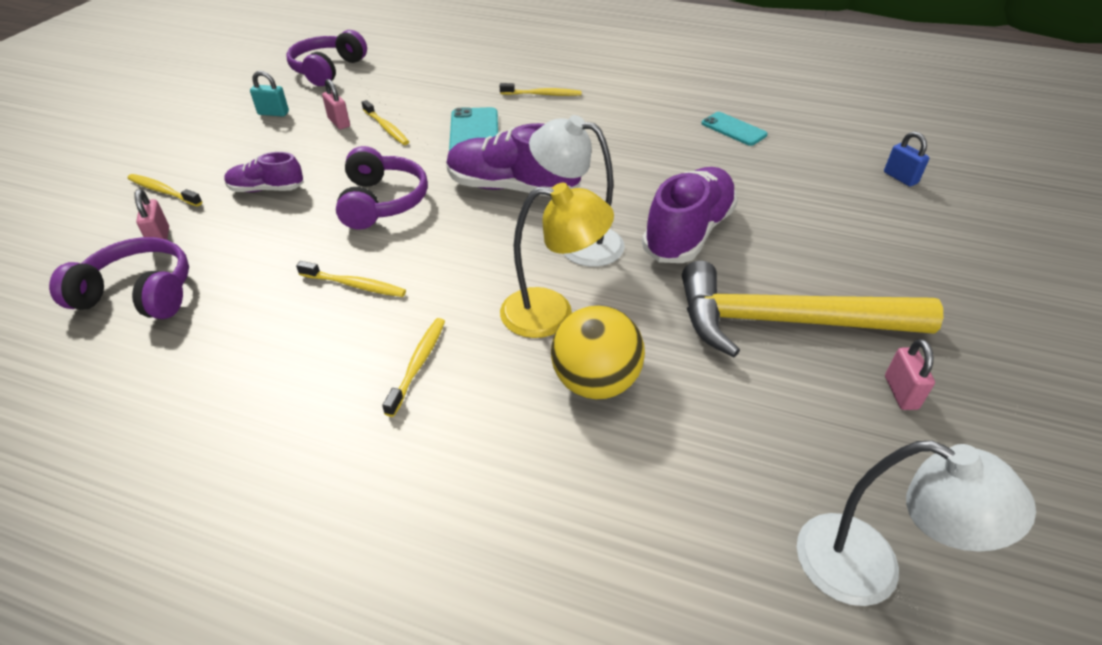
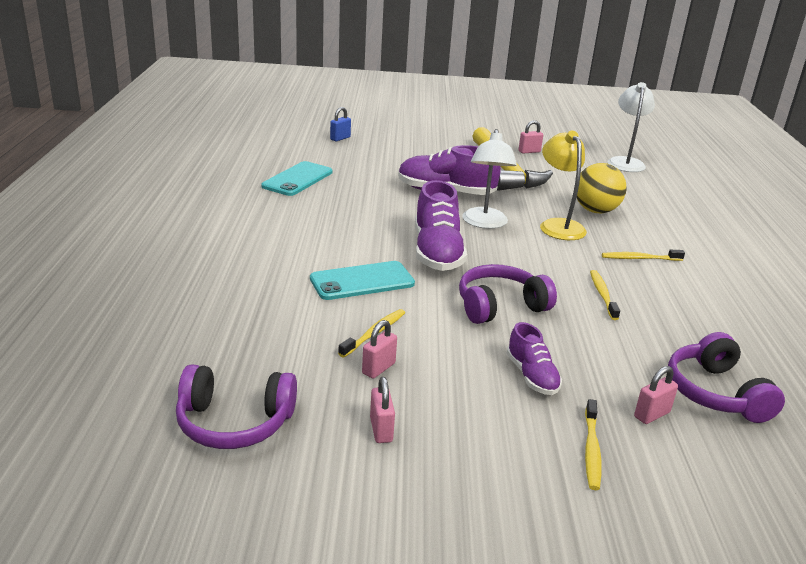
camera: 110 degrees left, 15 degrees down
turquoise padlock [250,71,289,117] -> pink padlock [370,377,395,443]
yellow toothbrush [500,83,582,96] -> none
turquoise phone [701,112,768,146] -> turquoise phone [261,161,333,196], size x1.53

